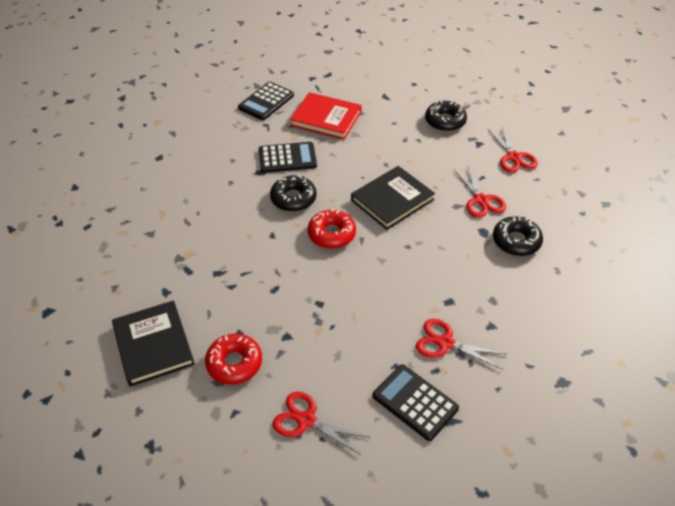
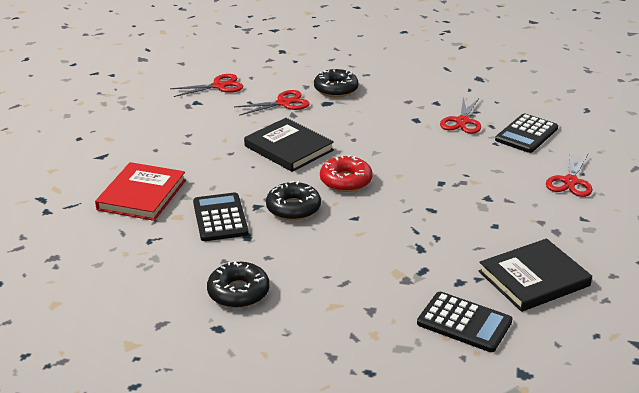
camera: 95 degrees left, 15 degrees down
red donut [205,334,262,385] -> none
black calculator [238,82,294,120] -> black calculator moved to [417,292,513,352]
black donut [425,100,467,132] -> black donut moved to [207,261,269,308]

